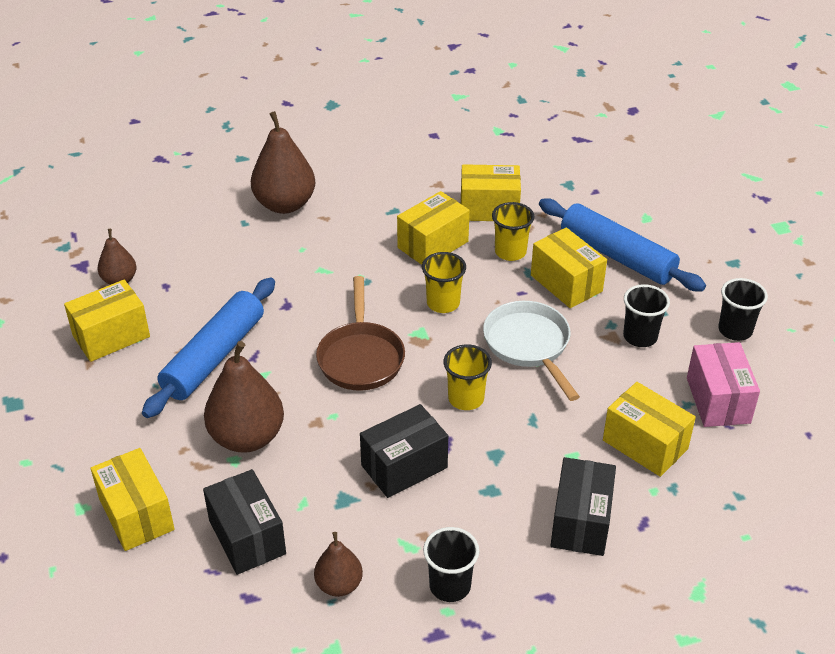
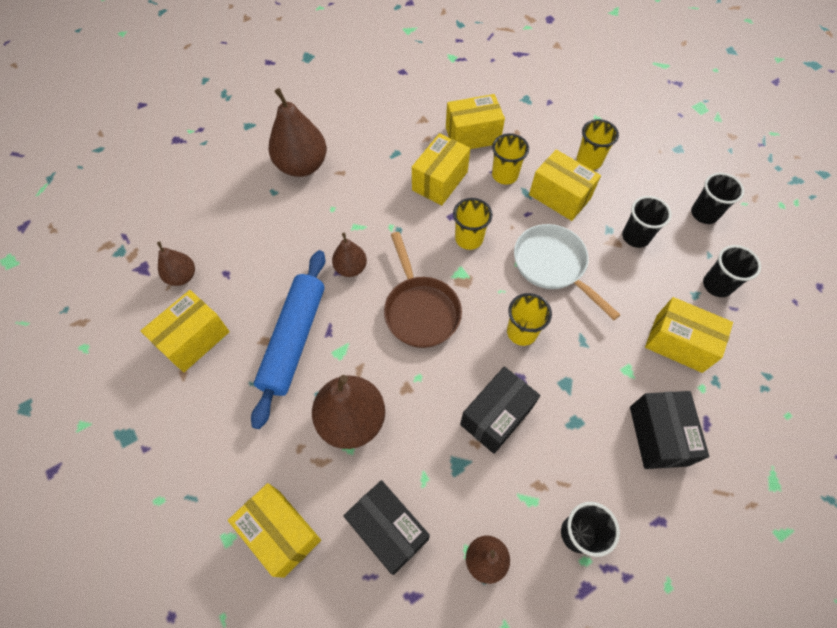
camera: 15 degrees left, 20 degrees up
blue rolling pin [539,198,706,291] -> yellow cup [577,119,619,170]
pink box [687,342,760,427] -> black cup [703,245,761,297]
none -> brown pear [332,233,367,277]

